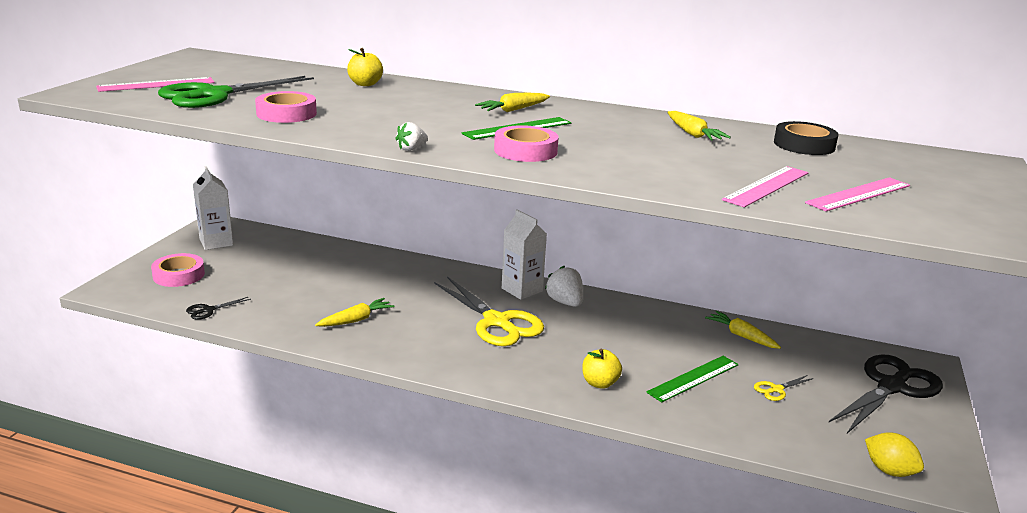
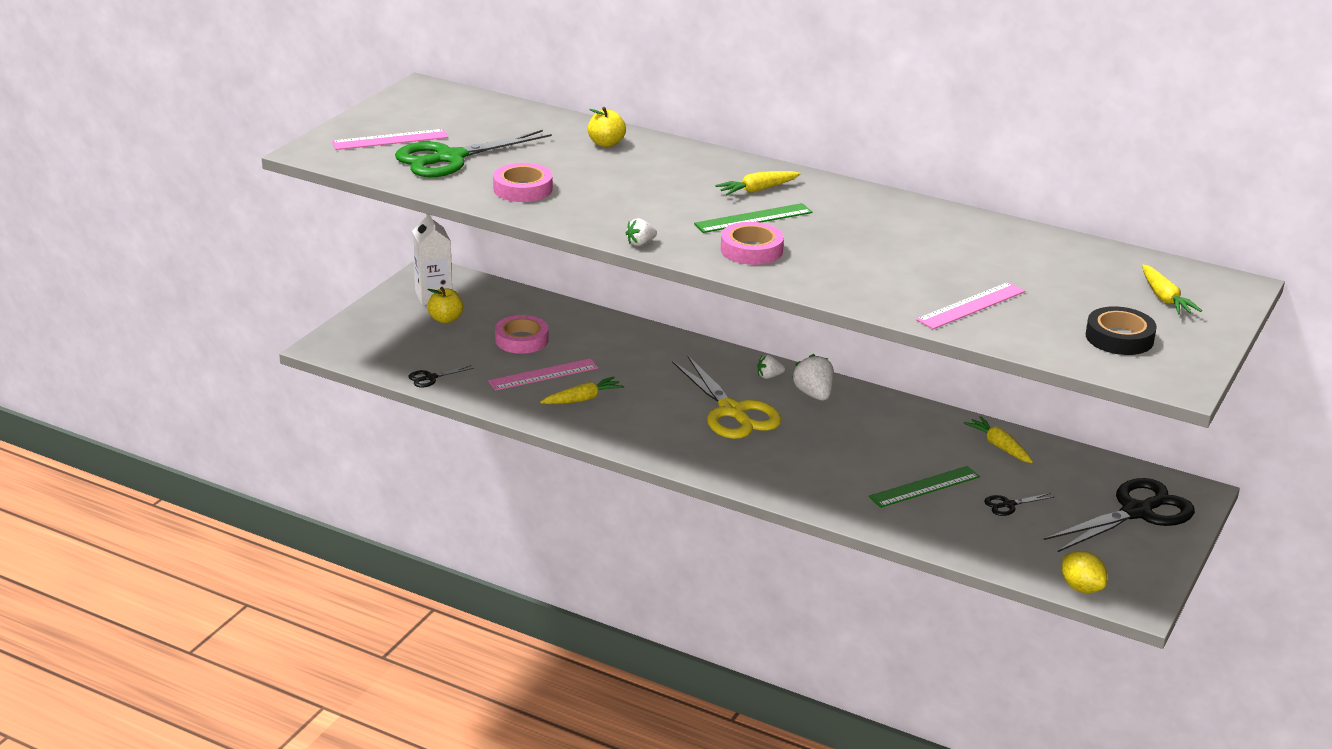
camera: 10 degrees right, 5 degrees up
pink tape [151,253,205,287] -> pink tape moved to [495,315,549,354]
white carton [502,210,547,300] -> white strawberry [757,355,785,379]
yellow apple [582,348,622,389] -> yellow apple moved to [427,287,464,323]
yellow carrot [667,111,731,141] -> yellow carrot moved to [1142,265,1202,315]
yellow scissors [754,375,814,401] -> black scissors [984,493,1054,516]
black tape [774,121,838,155] -> black tape moved to [1086,306,1157,355]
pink ruler [805,177,910,211] -> pink ruler moved to [488,358,598,391]

